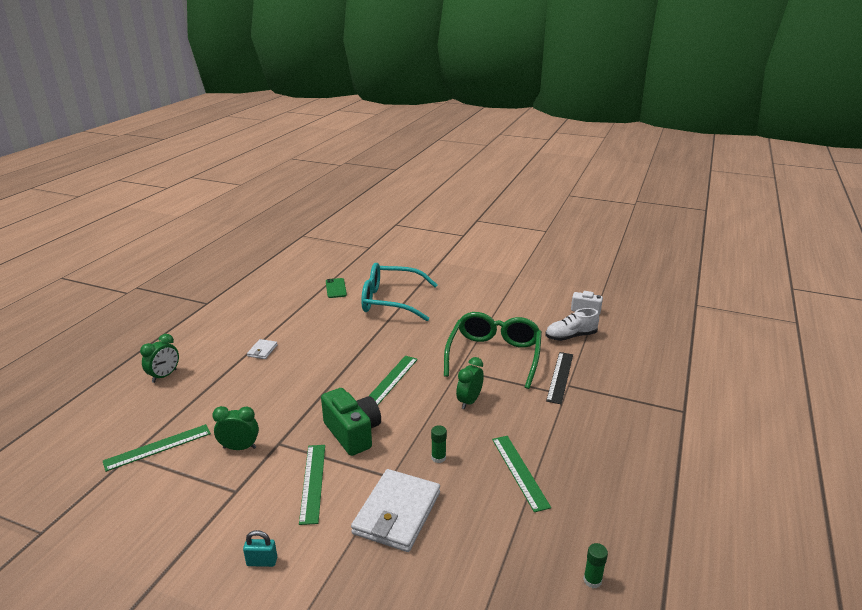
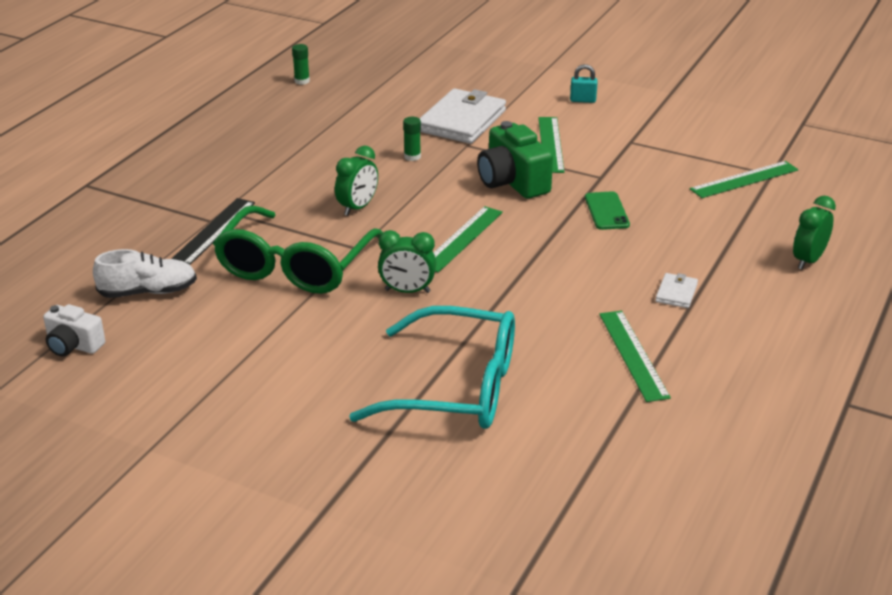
camera: 175 degrees left, 5 degrees up
green clock [212,406,259,450] -> green clock moved to [378,230,436,293]
green phone [326,278,347,298] -> green phone moved to [585,191,630,230]
green ruler [492,436,551,512] -> green ruler moved to [599,311,671,402]

